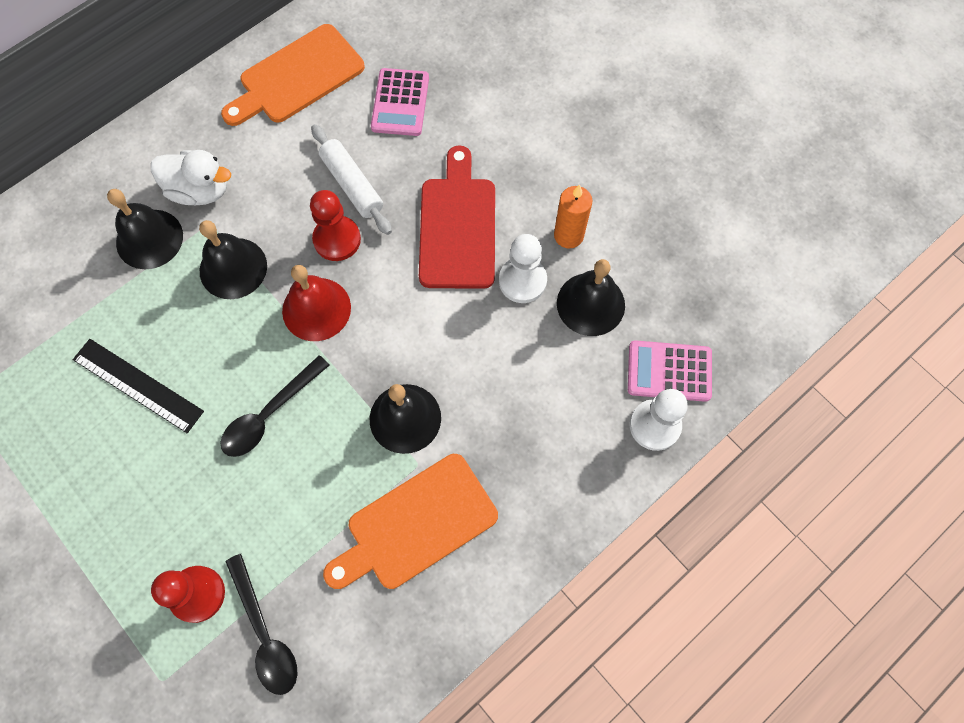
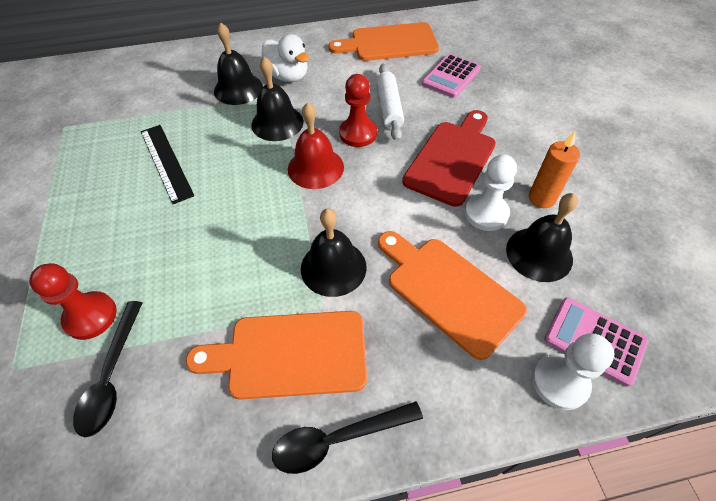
camera: 30 degrees right, 15 degrees down
black spoon [220,355,330,457] -> black spoon moved to [272,401,423,474]
none -> orange cutting board [378,231,527,360]

